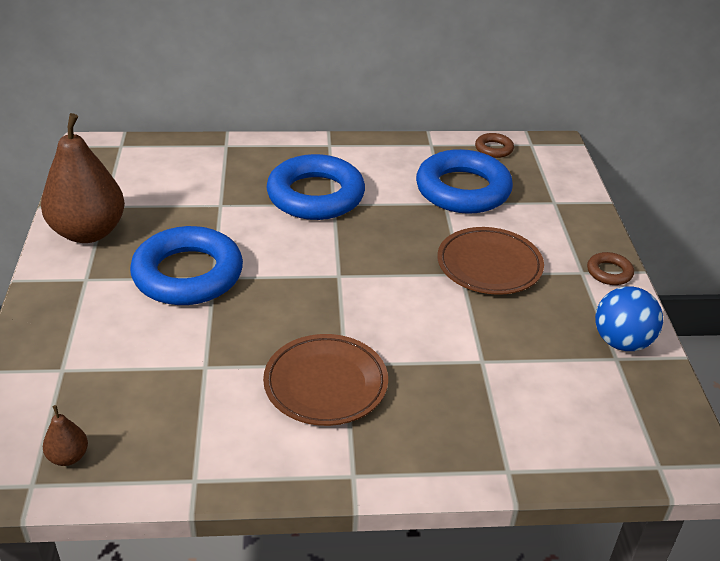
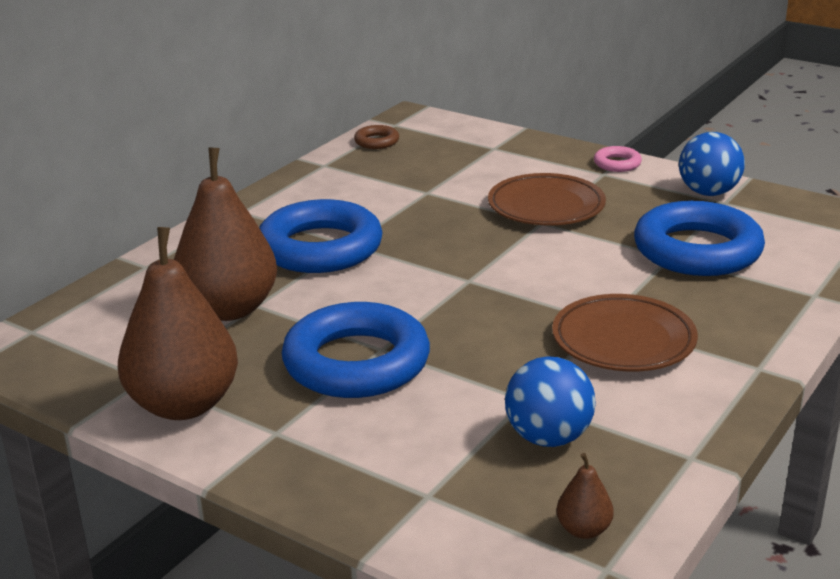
camera: 50 degrees left, 10 degrees down
blue ring [416,149,513,214] -> blue ring moved to [634,201,765,276]
brown ring [587,252,634,285] -> pink ring [594,146,642,172]
none -> brown pear [174,147,277,321]
none -> blue ball [505,357,596,447]

